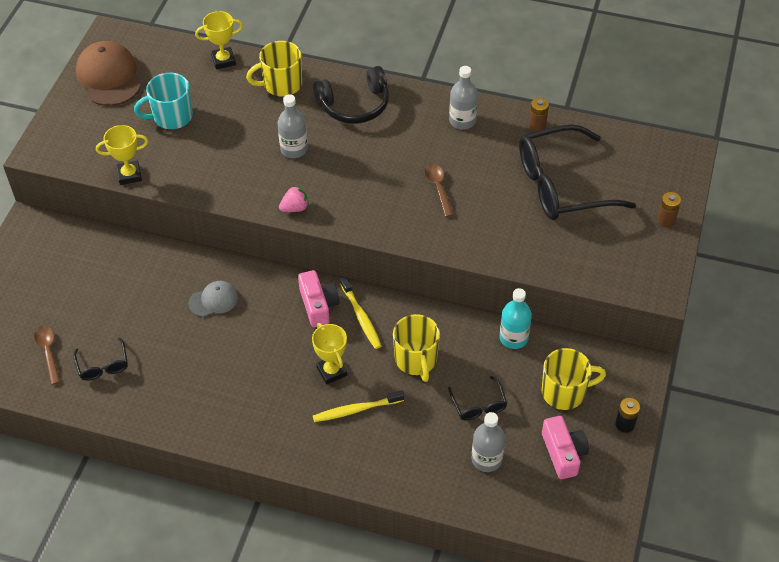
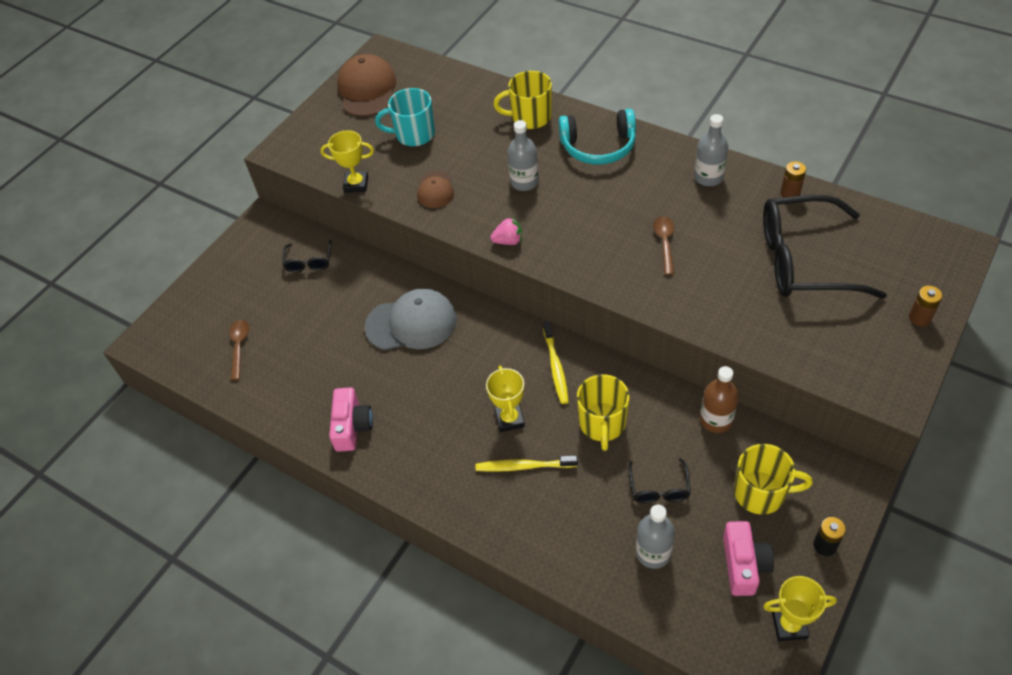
camera: 20 degrees right, 0 degrees up
black glasses [73,337,128,380] -> black glasses moved to [283,240,332,273]
grey cap [189,281,238,317] -> grey cap [364,289,457,350], size x1.79
yellow trophy [195,11,243,70] -> yellow trophy moved to [763,576,837,641]
pink camera [298,270,339,327] -> pink camera moved to [329,387,373,452]
black headphones [313,66,389,124] -> turquoise headphones [559,109,636,165]
turquoise bottle [499,288,532,349] -> brown bottle [700,366,739,433]
none -> brown cap [417,171,454,208]

